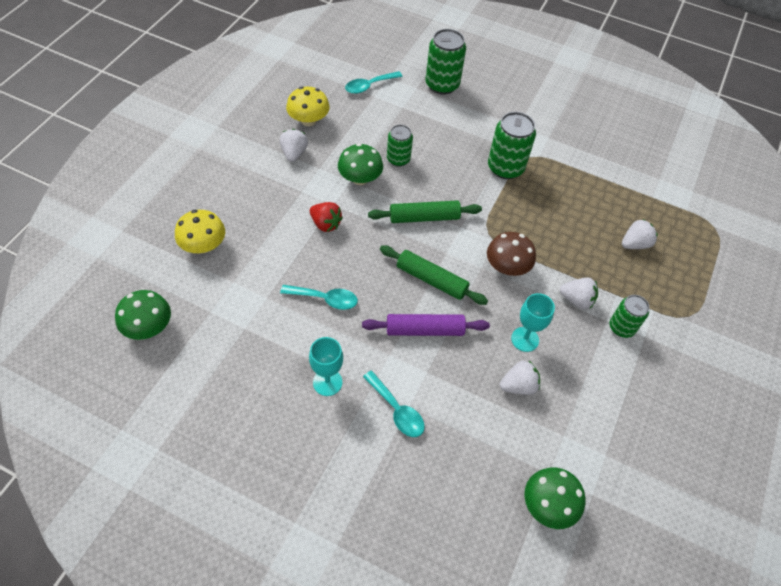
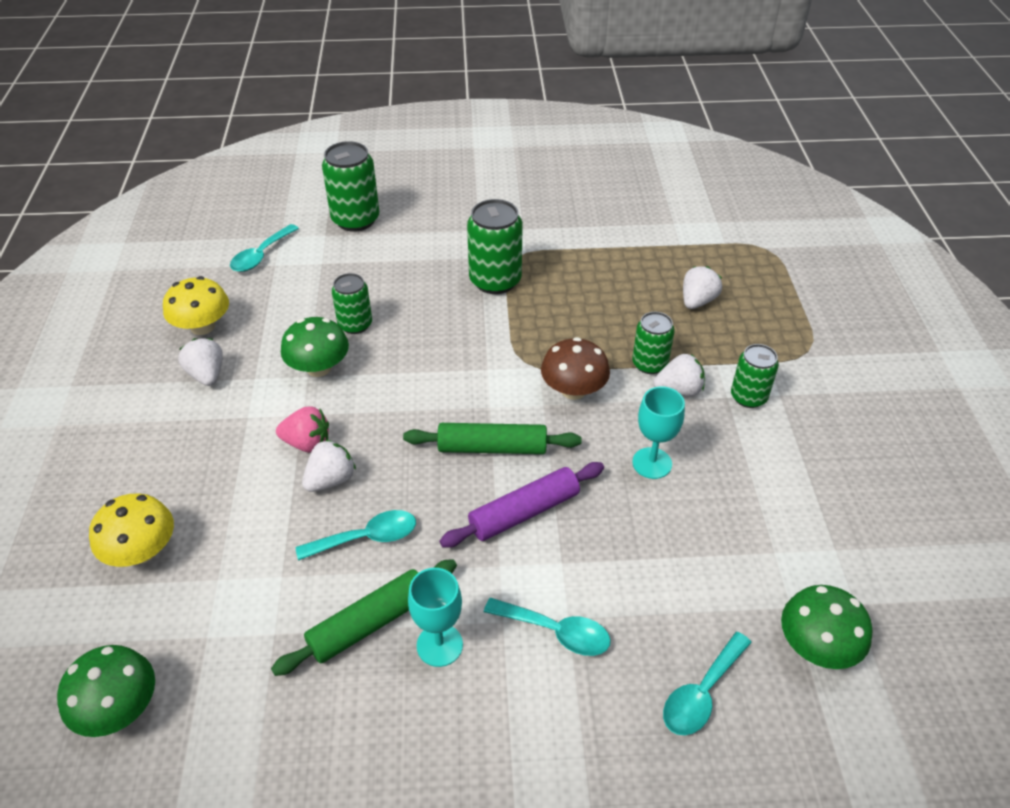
camera: 25 degrees left, 10 degrees down
red strawberry [310,202,343,232] -> pink strawberry [276,406,329,452]
green rolling pin [368,200,482,223] -> green rolling pin moved to [271,559,457,676]
white strawberry [500,360,540,395] -> white strawberry moved to [302,439,356,492]
none -> green can [632,312,675,374]
none -> turquoise spoon [663,632,752,735]

